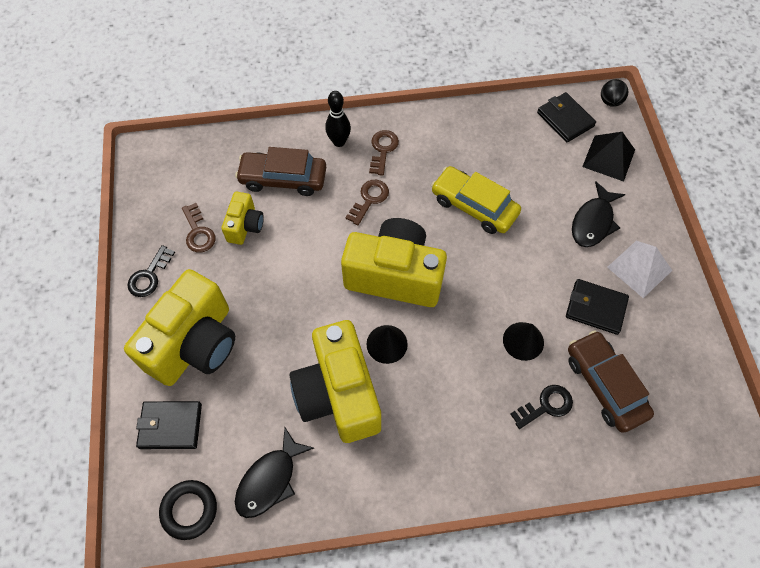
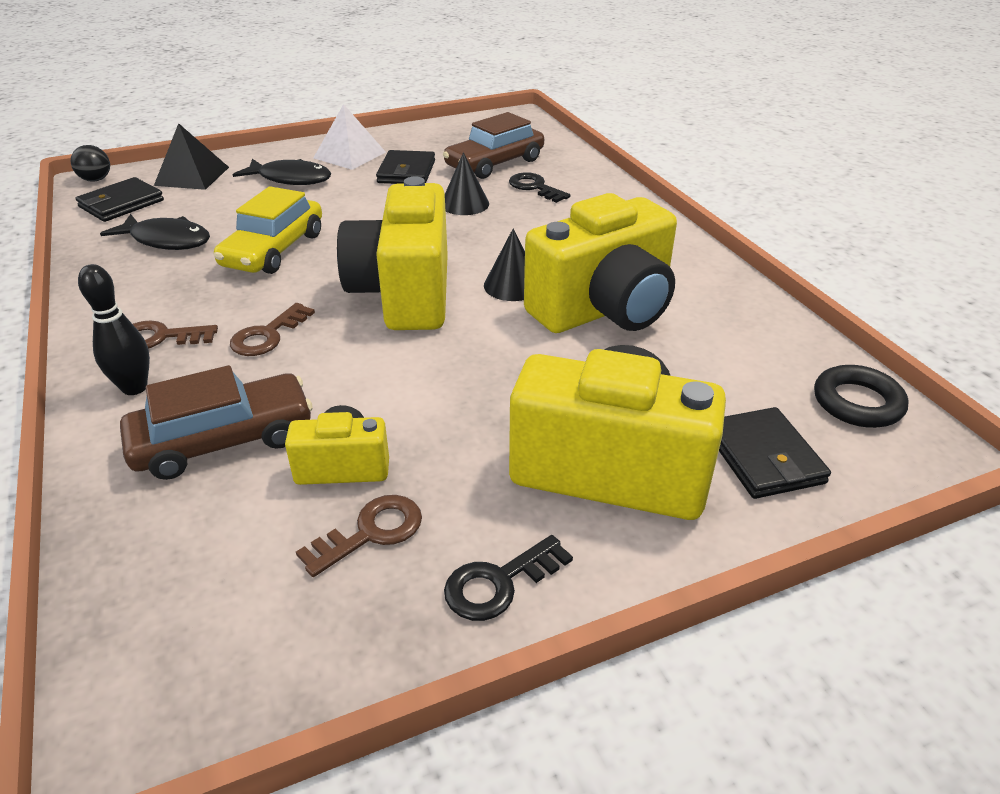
camera: 105 degrees left, 25 degrees down
black key [127,245,175,297] -> black key turned 135 degrees clockwise [444,535,573,621]
brown car [235,147,326,196] -> brown car turned 105 degrees counterclockwise [120,365,313,480]
black fish [235,428,314,518] -> black fish moved to [100,214,210,250]
brown key [346,180,389,225] -> brown key turned 75 degrees counterclockwise [230,303,315,356]

